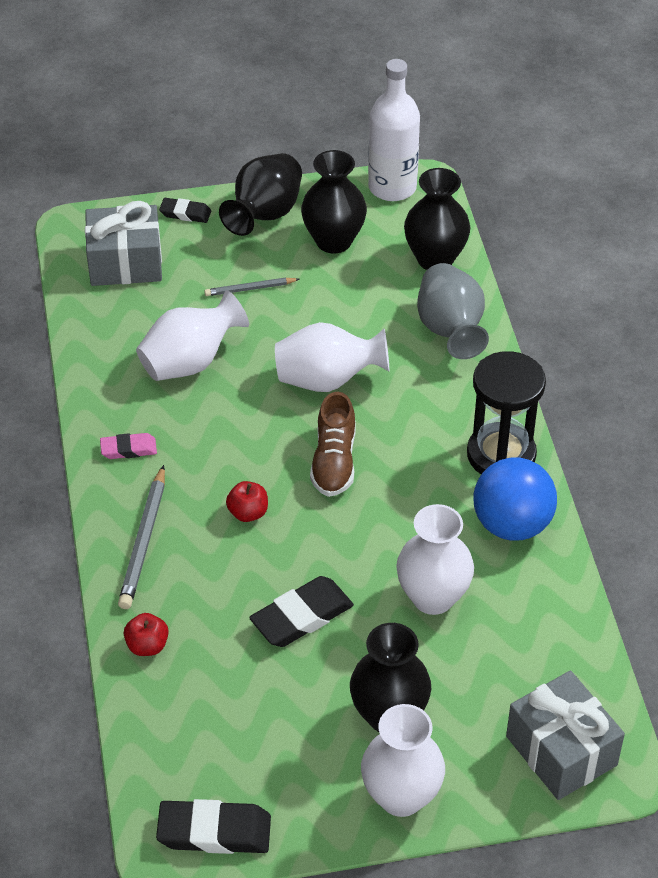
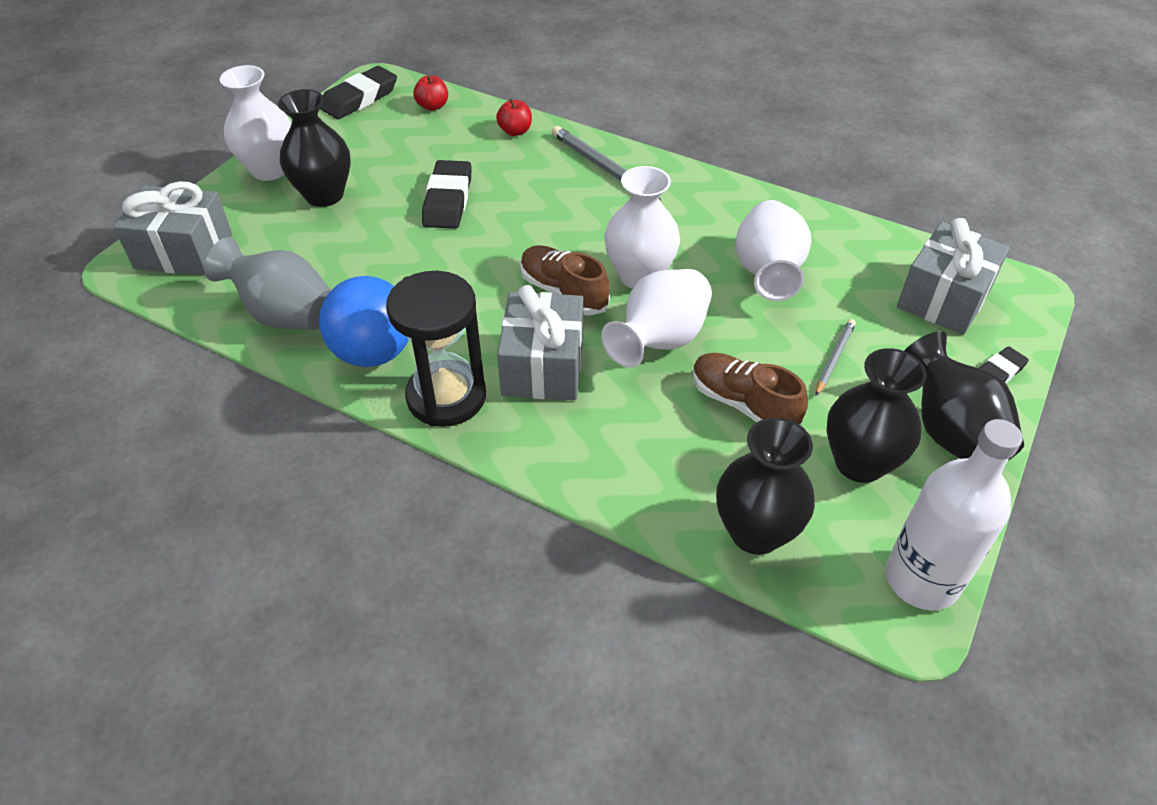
camera: 130 degrees right, 0 degrees up
pink eraser [100,433,157,459] -> none
red apple [226,481,268,522] -> red apple moved to [413,75,448,111]
white vase [396,504,474,615] -> white vase moved to [604,166,680,289]
grey vase [417,263,489,359] -> grey vase moved to [204,237,331,330]
none -> grey gift [497,285,583,400]
none -> brown shoe [693,353,808,426]

